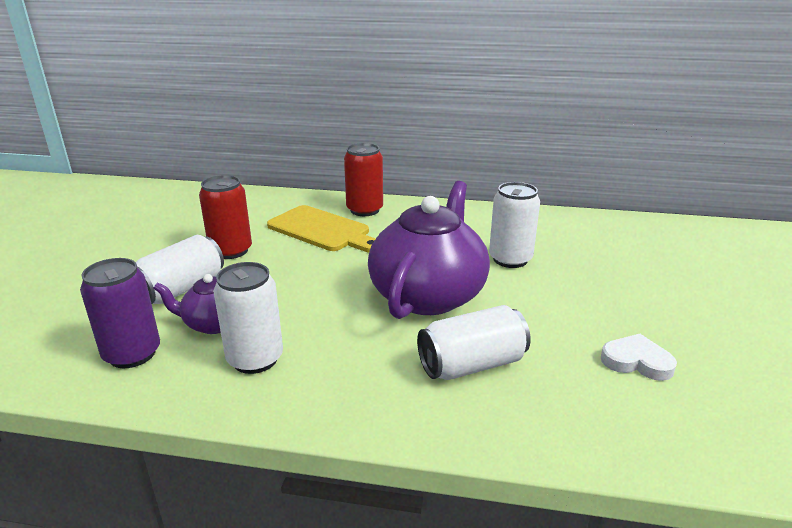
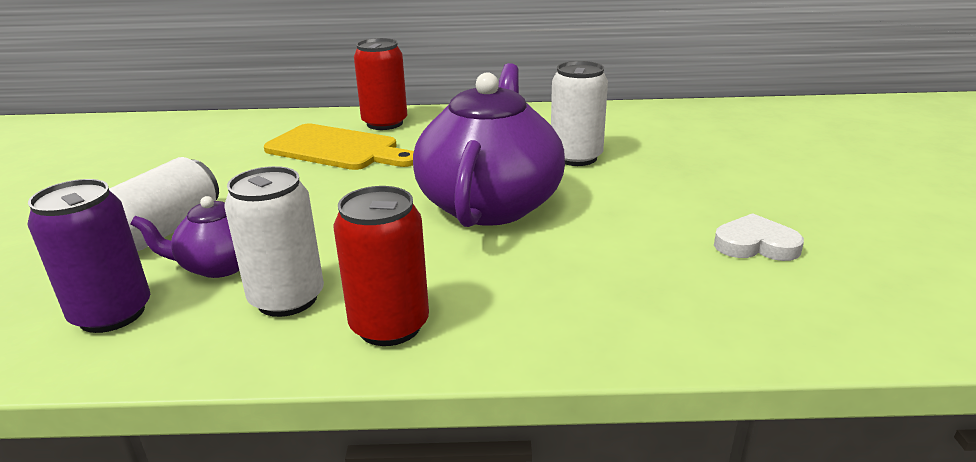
camera: 10 degrees left, 0 degrees up
red can [199,175,252,259] -> red can moved to [333,186,429,346]
white can [417,305,531,380] -> none

